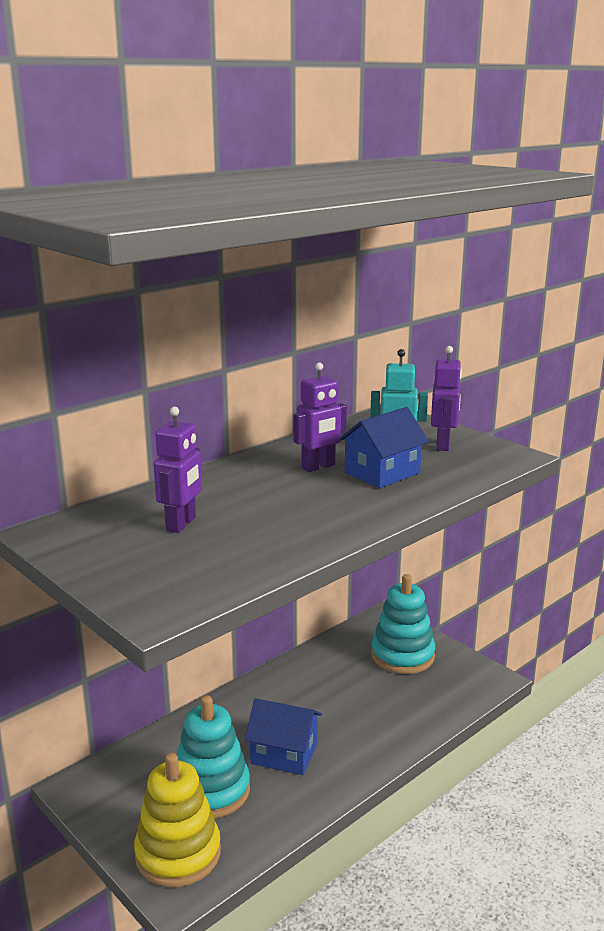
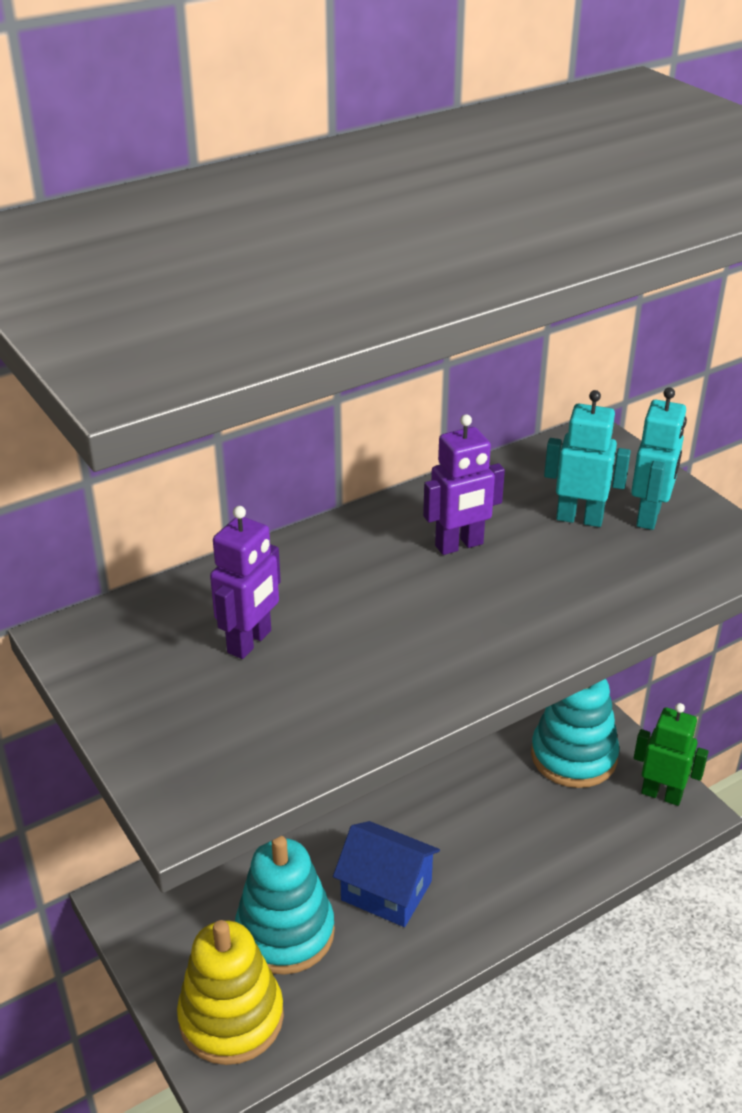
camera: 10 degrees right, 15 degrees up
blue house [339,407,429,488] -> none
purple robot [431,346,462,451] -> turquoise robot [631,387,687,530]
none -> green robot [634,703,708,806]

